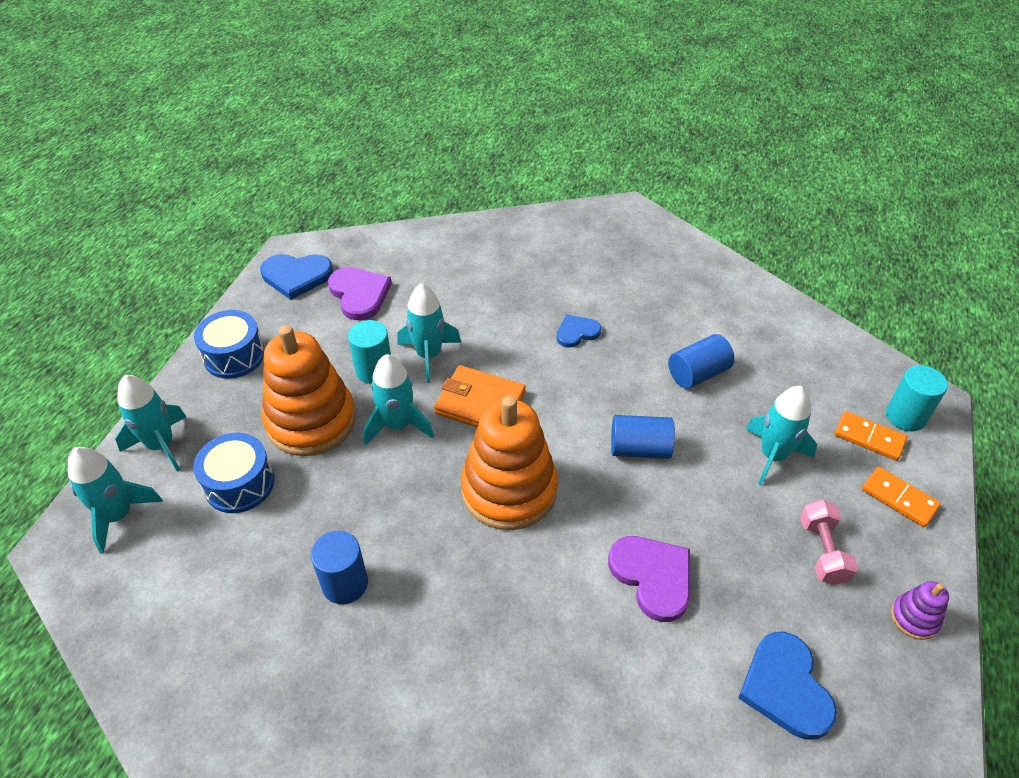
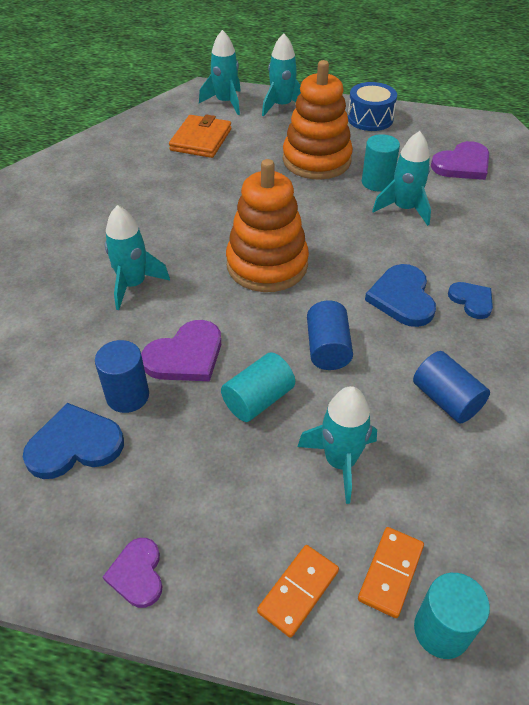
camera: 85 degrees right, 0 degrees up
blue drum [193,433,275,513] -> none
blue heart [260,254,333,300] -> blue heart moved to [365,264,436,327]
blue cylinder [311,531,368,605] -> blue cylinder moved to [95,340,149,413]
turquoise rocket [363,354,434,445] -> turquoise rocket moved to [105,205,170,310]
orange wallet [434,365,526,427] -> orange wallet moved to [169,115,231,158]
pink dumbbell [800,500,858,585] -> none
purple stacking toy [891,581,949,640] -> purple heart [103,538,163,608]
none -> turquoise cylinder [221,352,295,422]

